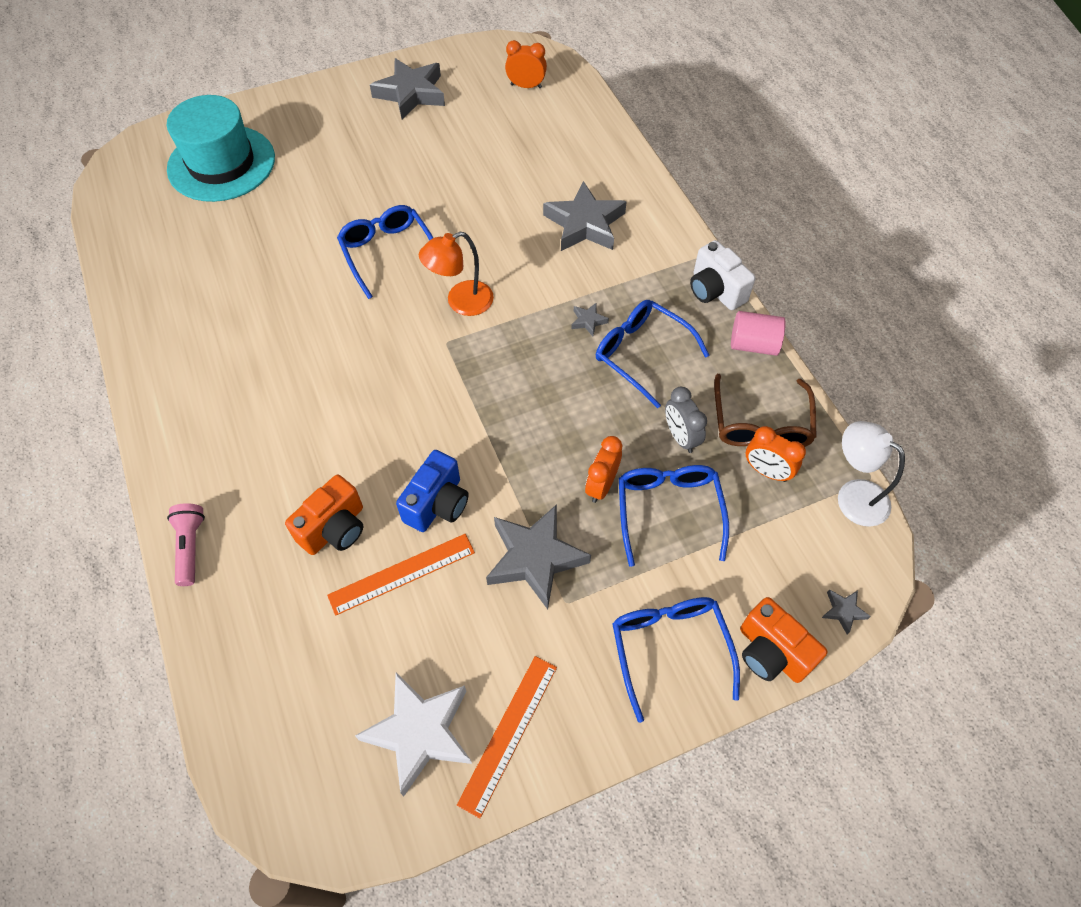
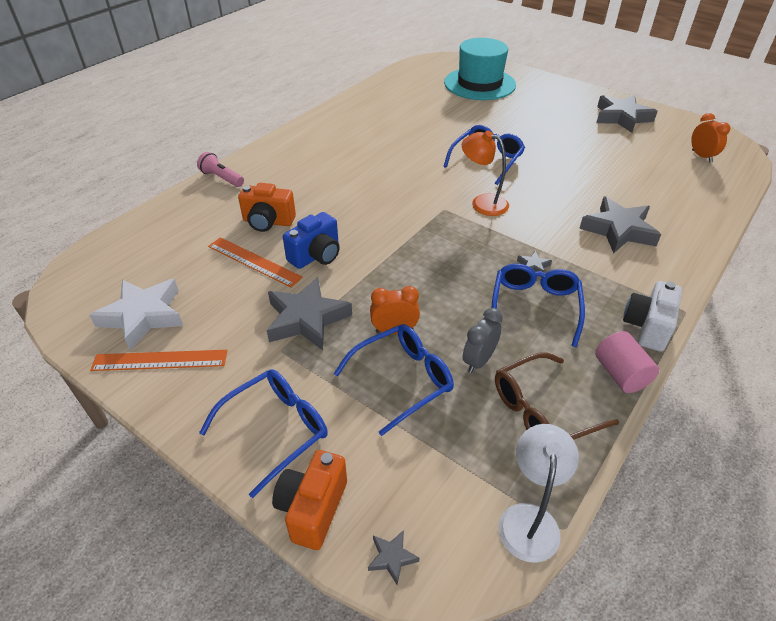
camera: 60 degrees right, 15 degrees down
pink flashlight [167,503,205,586] -> pink flashlight turned 105 degrees counterclockwise [197,152,244,187]
blue camera [396,450,469,532] -> blue camera turned 45 degrees counterclockwise [283,212,340,269]
orange clock [746,426,806,482] -> none

